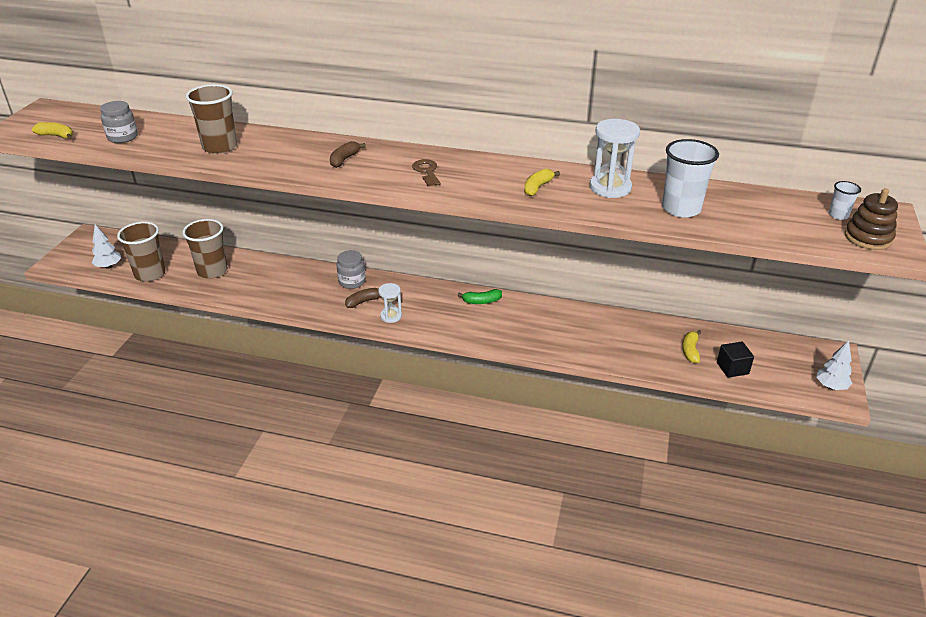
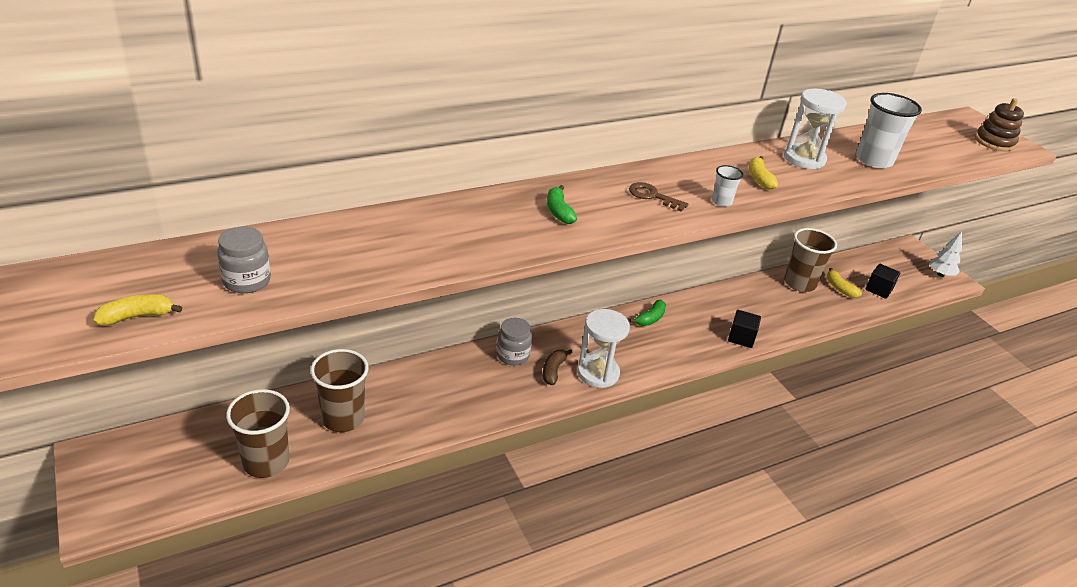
camera: 45 degrees left, 0 degrees up
white tree [92,224,121,269] -> none
brown cup [186,84,237,154] -> brown cup moved to [784,228,837,292]
brown banana [330,141,366,168] -> green banana [547,185,577,224]
white hourglass [378,283,402,323] -> white hourglass [577,309,630,388], size x1.67
white cup [829,181,861,220] -> white cup moved to [712,165,743,207]
none -> black cube [728,310,761,348]

